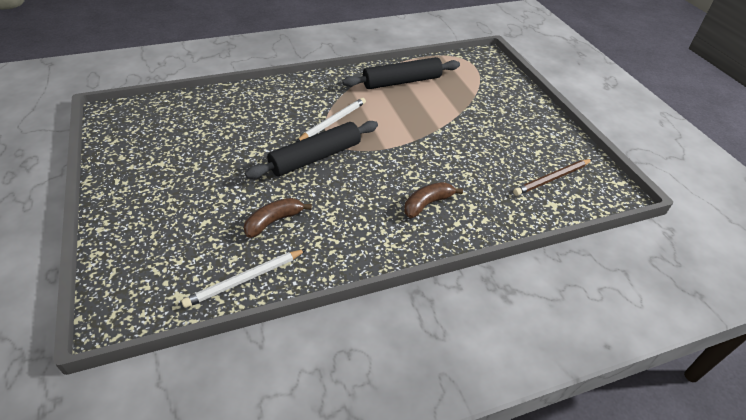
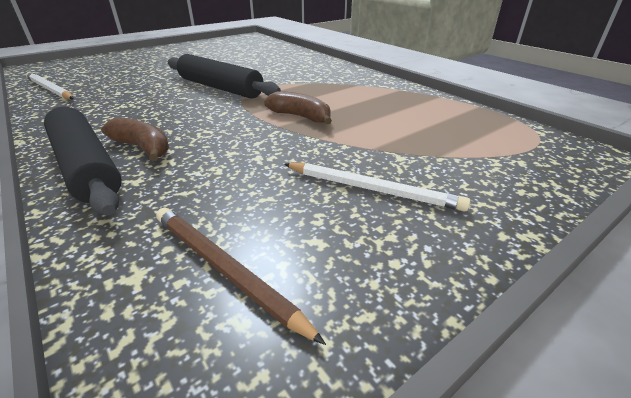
camera: 75 degrees right, 10 degrees down
brown banana [244,198,312,238] -> brown banana moved to [264,91,332,124]
white pencil [296,98,366,142] -> white pencil moved to [284,163,470,212]
black rolling pin [342,57,460,89] -> black rolling pin moved to [44,106,122,215]

